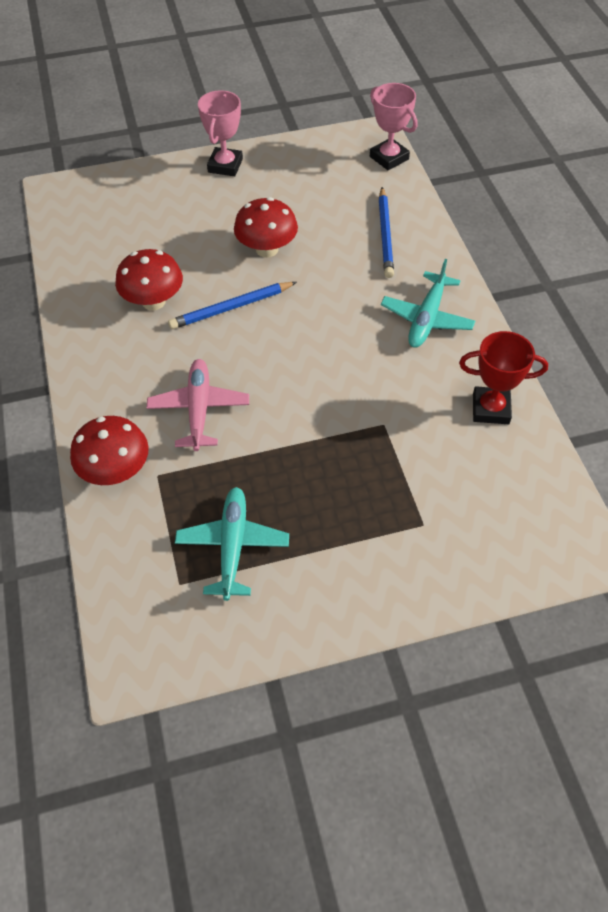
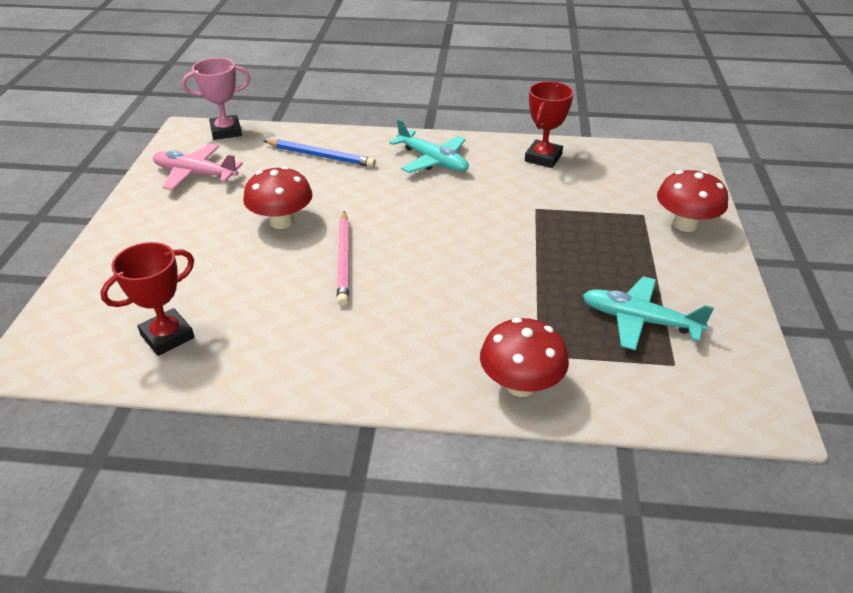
camera: 70 degrees left, 15 degrees down
red mushroom [115,249,183,310] -> red mushroom moved to [657,170,728,232]
pink plane [147,359,249,451] -> pink plane moved to [153,144,243,190]
blue pencil [168,282,297,329] -> pink pencil [337,211,349,306]
pink trophy [198,90,243,176] -> none
none -> red trophy [100,242,194,356]

